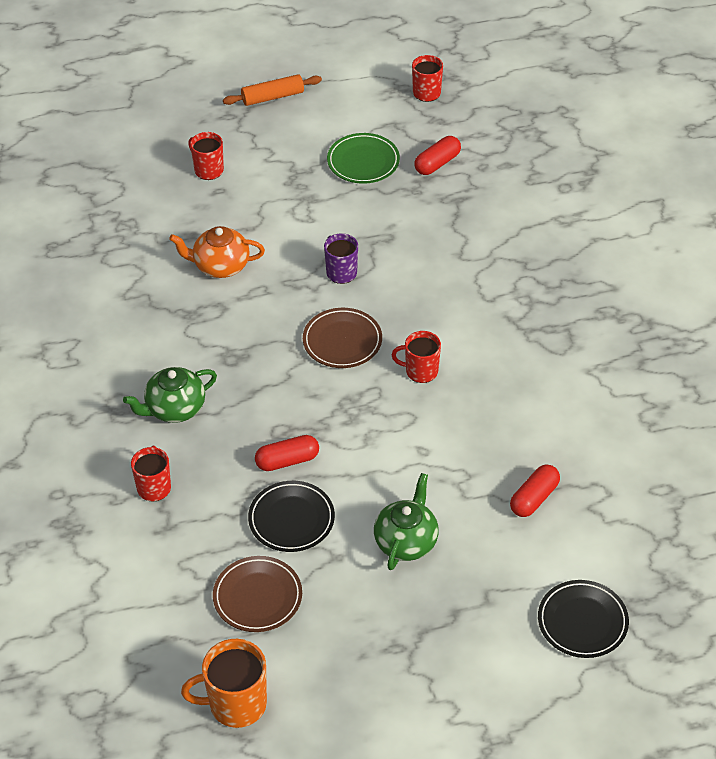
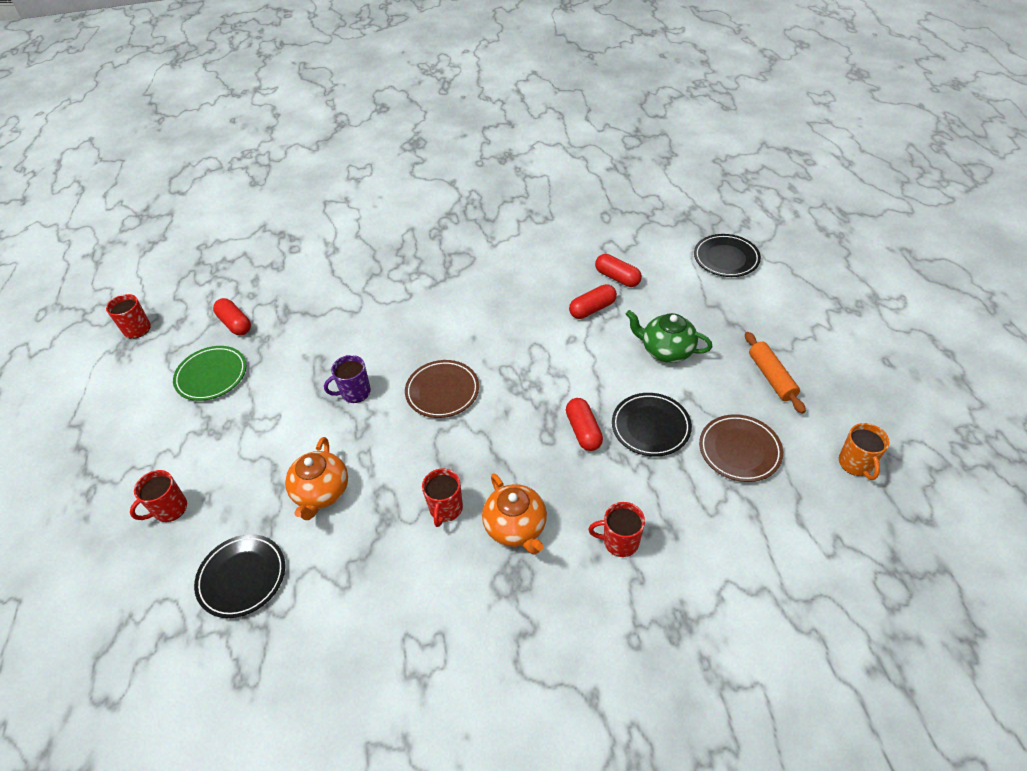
camera: 85 degrees left, 0 degrees up
green teapot [123,367,217,423] -> orange teapot [482,473,547,555]
orange mug [181,639,267,728] -> orange mug [839,423,890,480], size x0.66
orange rolling pin [223,74,322,106] -> orange rolling pin moved to [745,332,806,414]
red mug [392,331,441,383] -> red mug moved to [422,469,463,527]
none -> black plate [194,534,285,618]
none -> red capsule [569,284,617,319]

